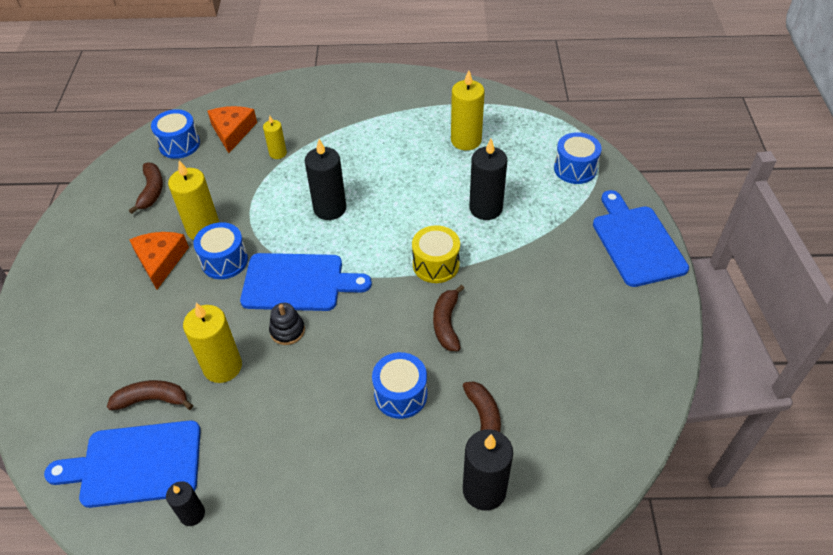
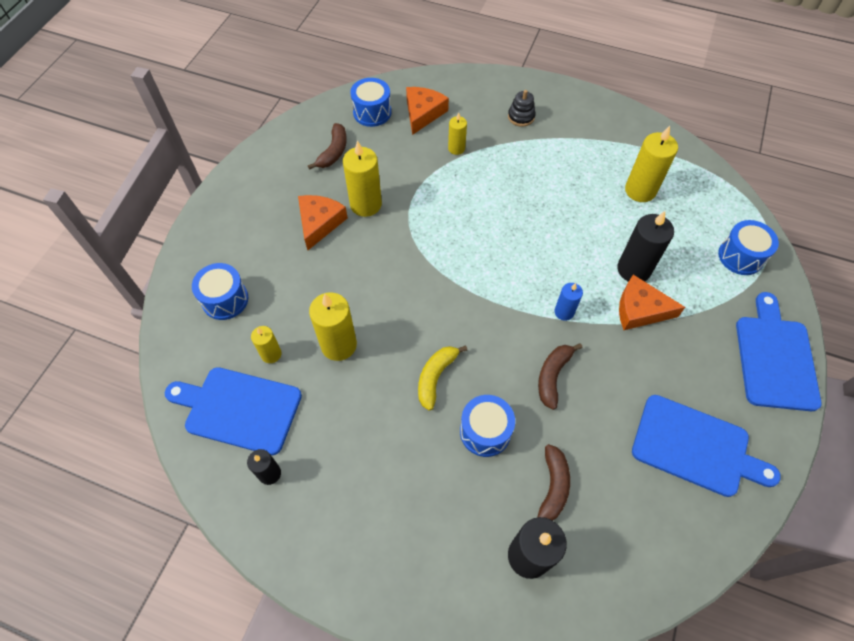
camera: 20 degrees right, 10 degrees up
brown banana [107,380,193,410] -> yellow candle [251,326,282,363]
blue drum [193,222,248,279] -> blue drum moved to [192,263,248,320]
blue cutting board [240,253,372,311] -> blue cutting board moved to [632,395,781,497]
black stacking toy [269,303,305,345] -> black stacking toy moved to [508,90,536,127]
black candle [305,139,346,220] -> none
yellow drum [412,226,460,283] -> blue candle [554,283,583,321]
none -> yellow banana [418,345,467,411]
none -> orange cheese [619,275,685,330]

